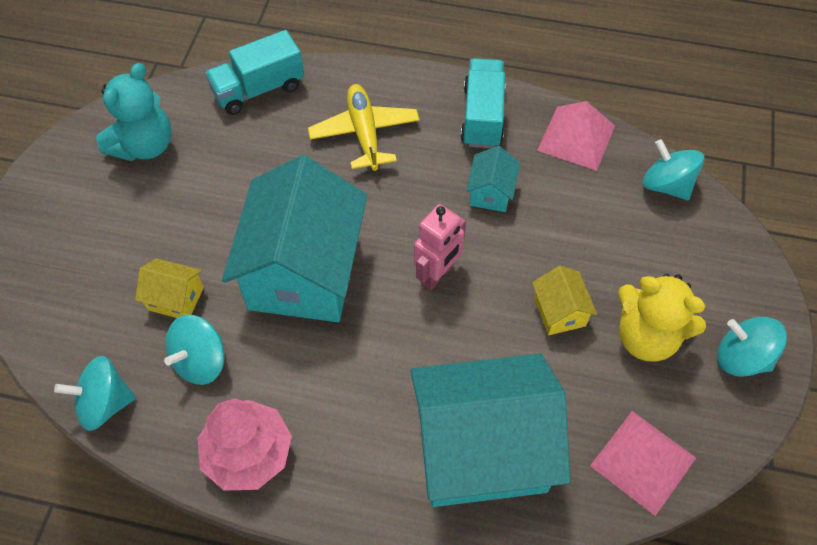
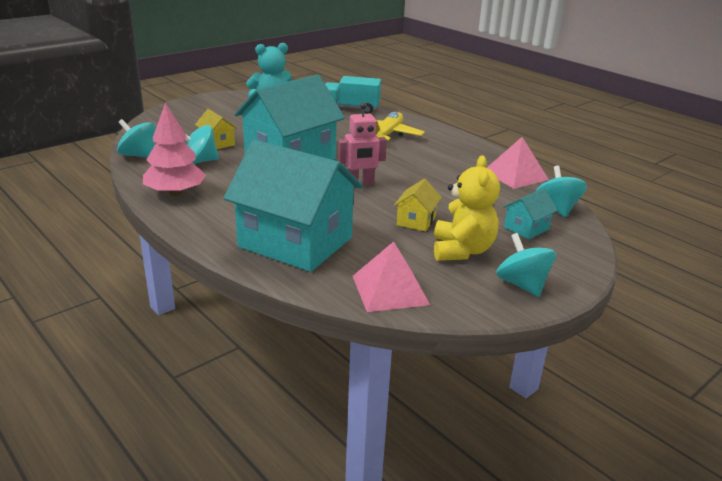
camera: 35 degrees right, 30 degrees down
turquoise truck [460,58,506,148] -> none
turquoise house [466,146,520,212] -> turquoise house moved to [503,188,558,240]
yellow teddy bear [618,274,706,362] -> yellow teddy bear turned 150 degrees counterclockwise [434,155,500,261]

